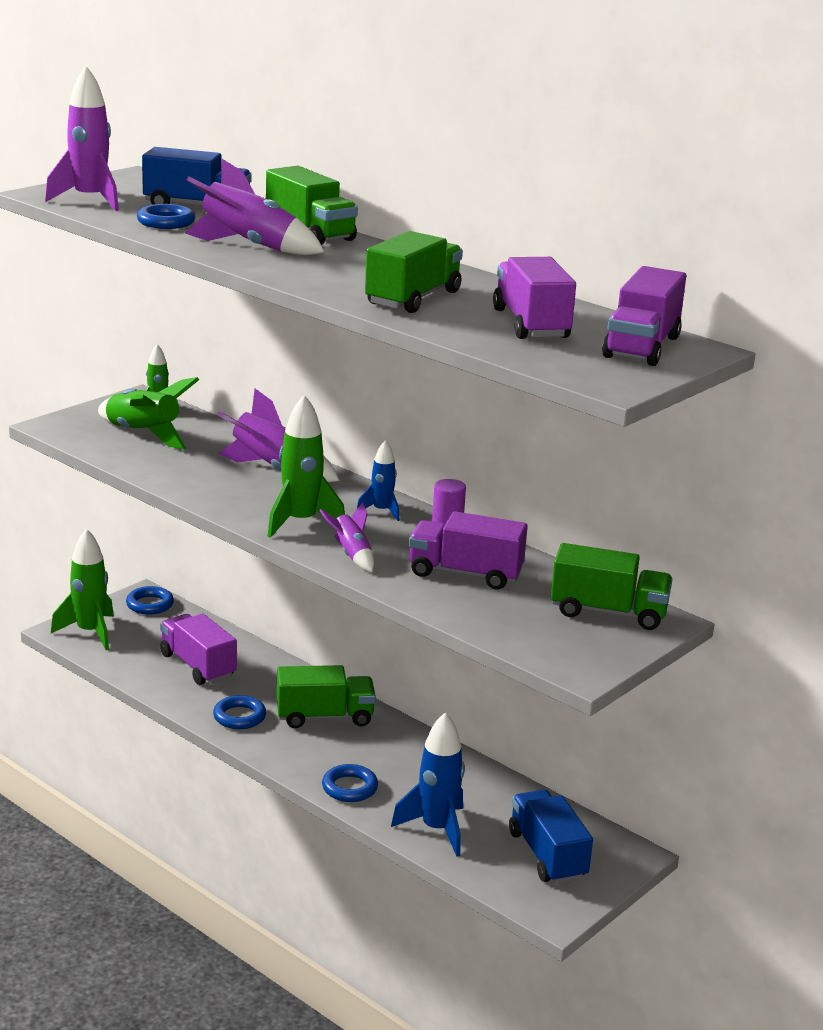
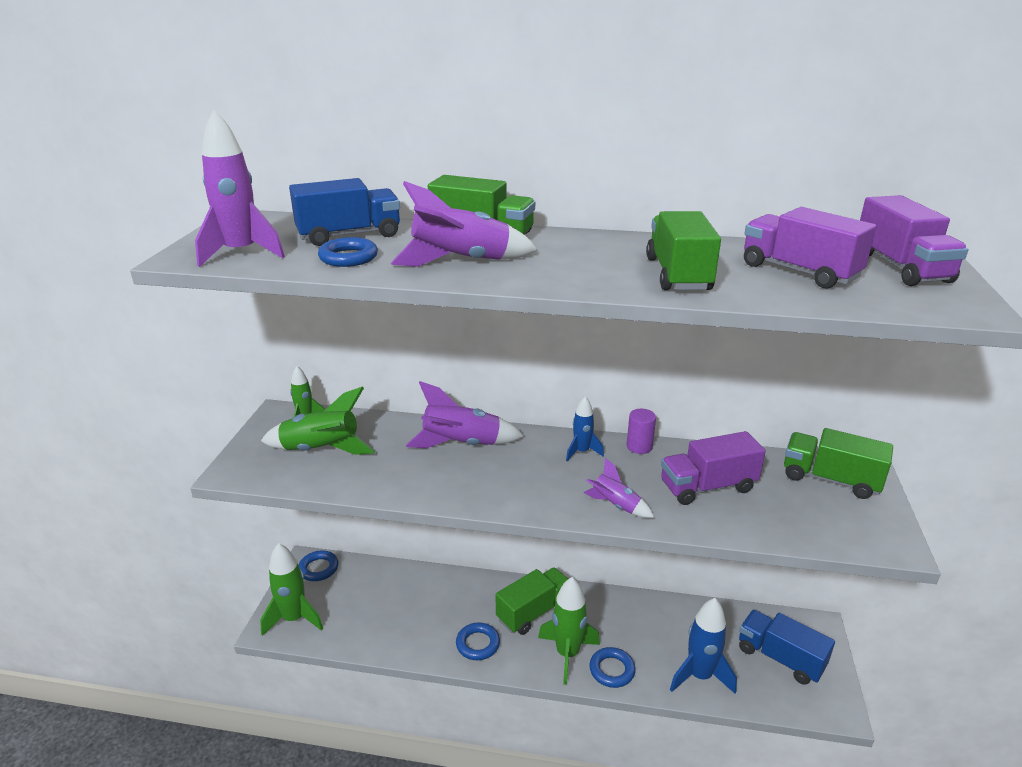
camera: 30 degrees left, 5 degrees up
purple truck [160,614,237,685] -> none
green rocket [268,395,345,538] -> green rocket moved to [538,577,600,685]
green truck [551,543,673,630] -> green truck turned 135 degrees counterclockwise [784,428,893,499]

